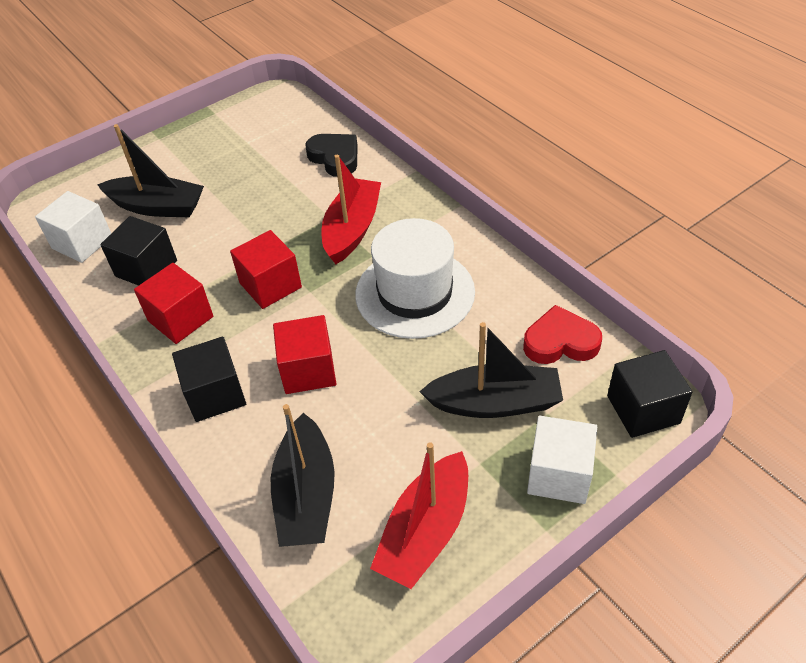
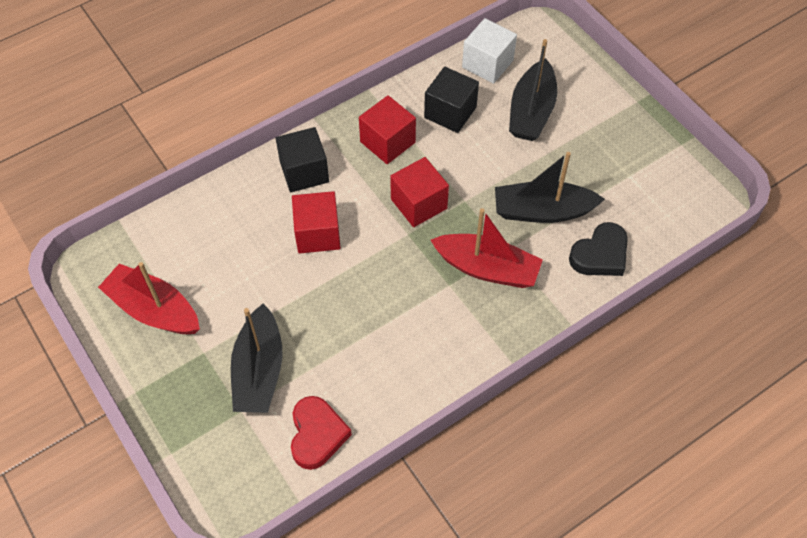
camera: 90 degrees right, 10 degrees up
black boat [271,404,335,547] -> black boat moved to [495,152,605,223]
white hat [355,218,475,339] -> none
white cube [527,416,597,504] -> none
black cube [607,350,692,438] -> none

